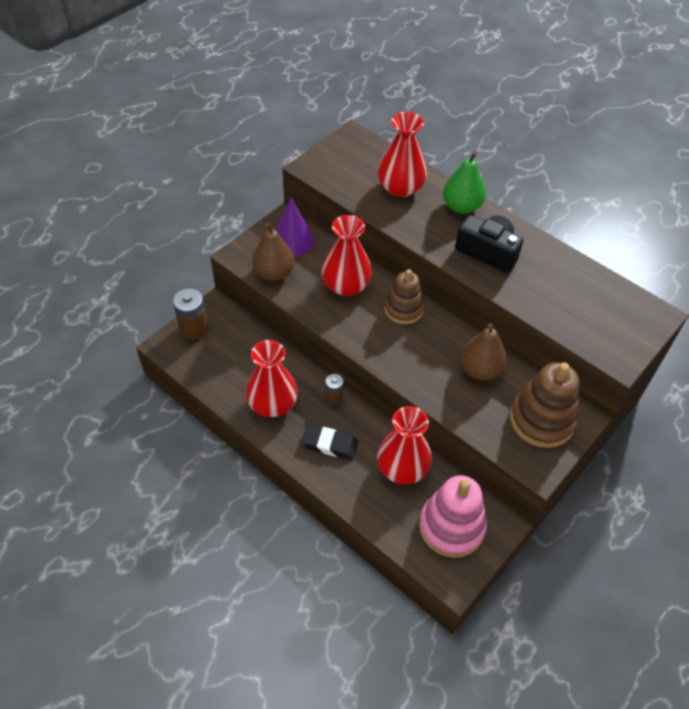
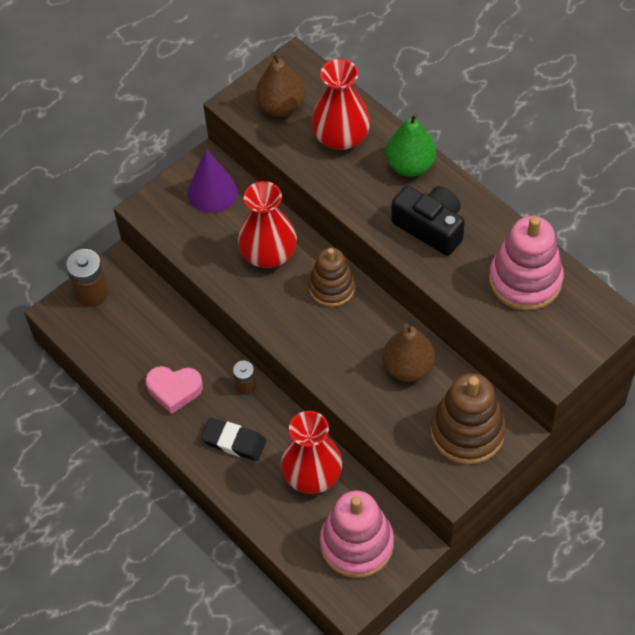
camera: 10 degrees right, 5 degrees up
red vase [246,340,298,417] -> pink heart [146,366,203,414]
brown pear [252,223,295,281] -> brown pear moved to [256,52,305,117]
none -> pink stacking toy [489,216,564,311]

